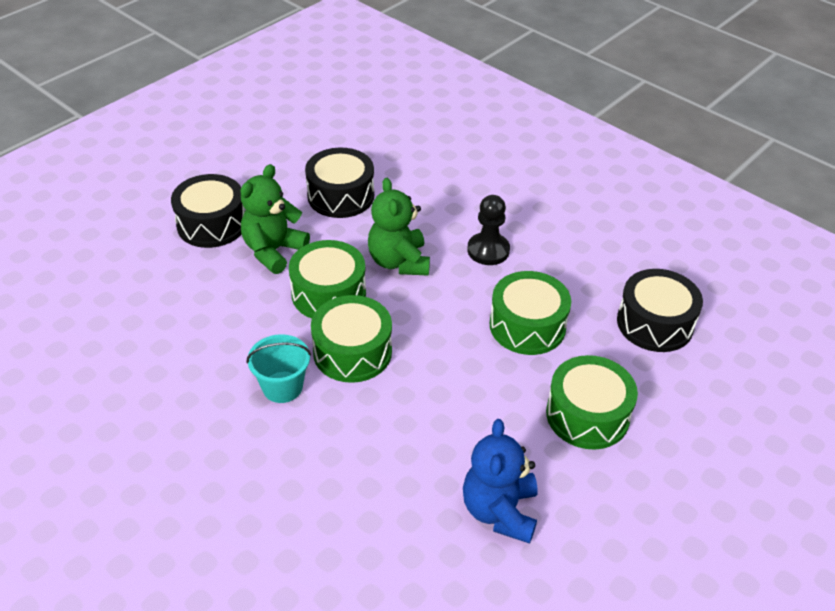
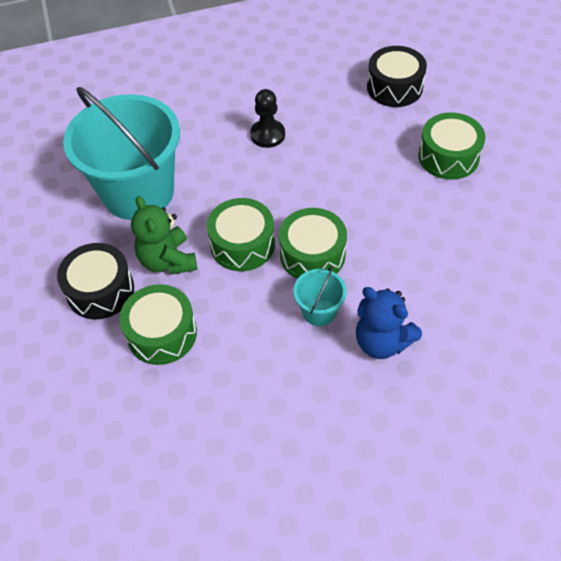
camera: 55 degrees left, 10 degrees up
black drum [305,148,374,218] -> turquoise bucket [63,87,180,220]
green teddy bear [368,178,430,276] -> none
blue teddy bear [463,419,538,544] -> blue teddy bear moved to [356,287,422,359]
green drum [490,271,571,355] -> green drum moved to [119,284,197,365]

